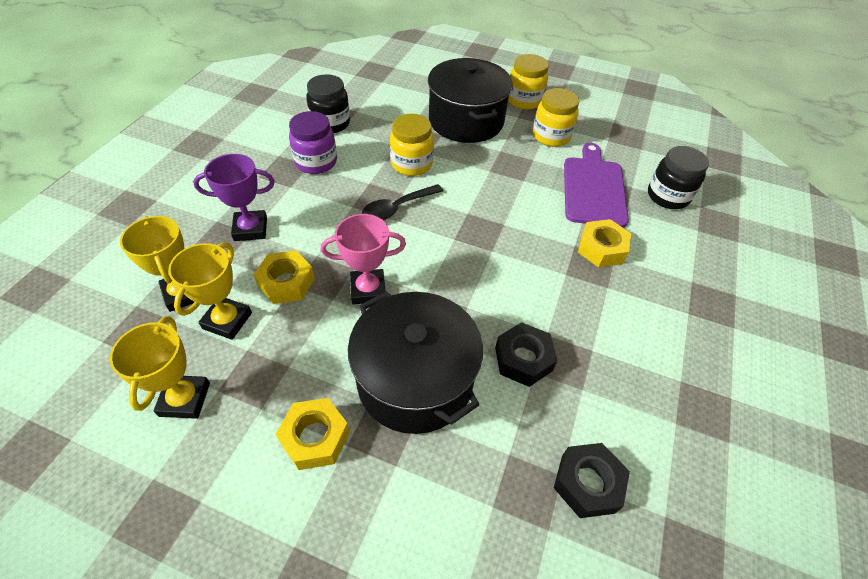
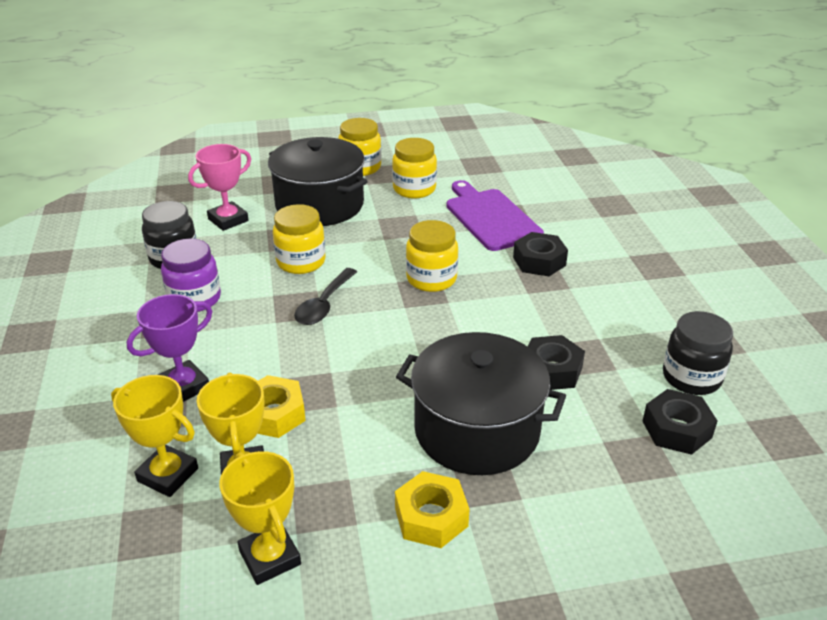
camera: 30 degrees left, 15 degrees down
pink trophy [321,214,406,304] -> pink trophy moved to [188,144,251,231]
yellow nut [578,219,631,268] -> black nut [513,232,568,276]
black jar [648,146,709,209] -> black jar moved to [663,311,733,395]
none -> yellow jar [406,220,458,292]

